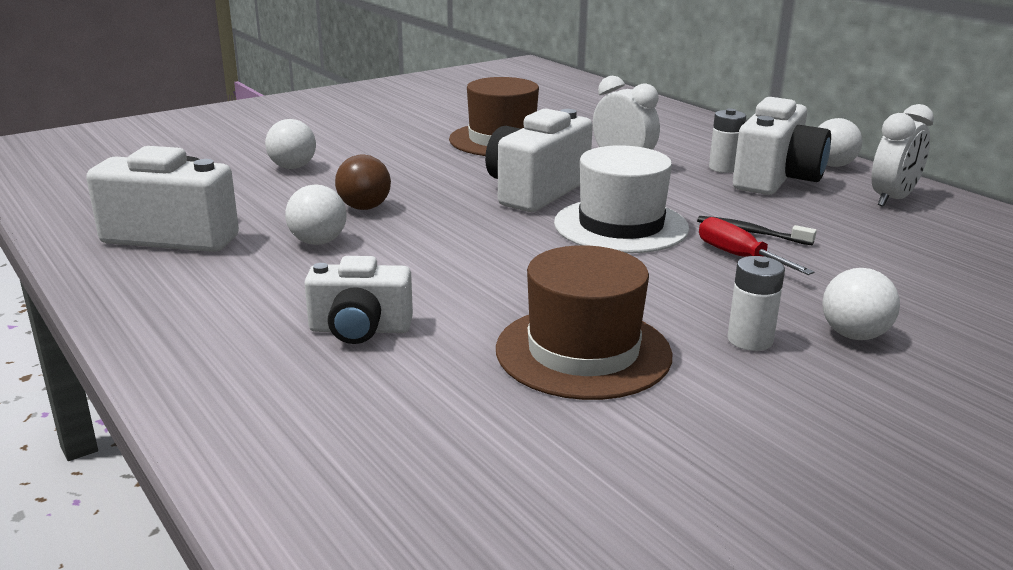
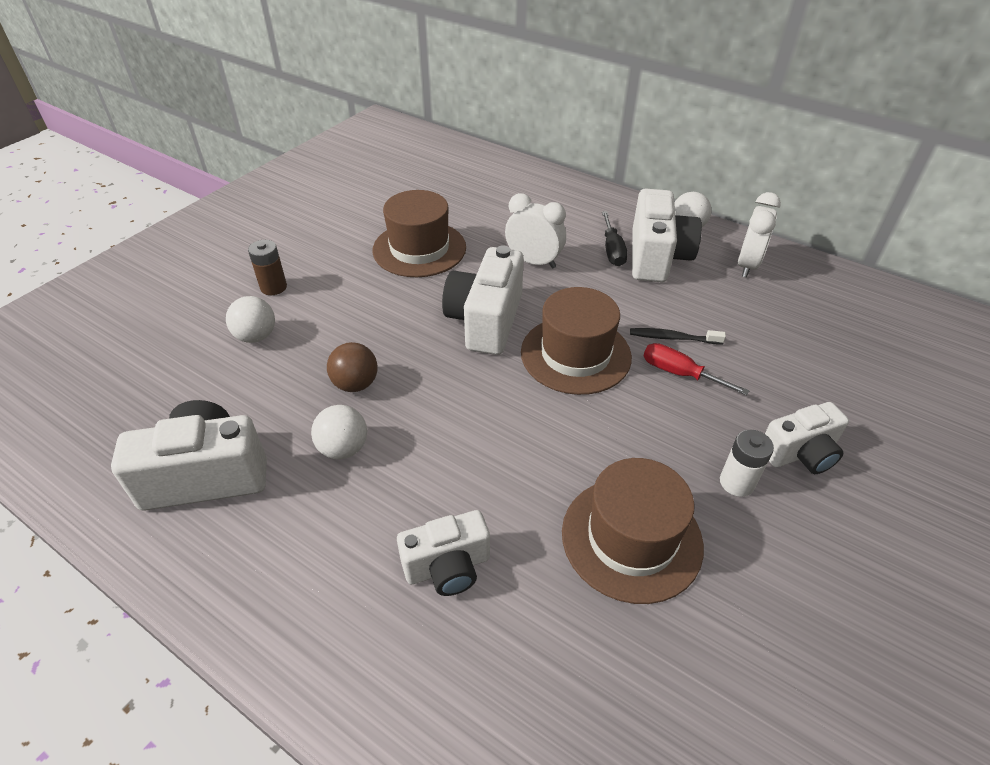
camera: 20 degrees left, 20 degrees up
white hat [554,145,689,253] -> brown hat [521,287,632,395]
white battery [709,109,746,173] -> black screwdriver [602,211,628,266]
white ball [822,268,900,340] -> white camera [765,402,849,474]
none -> brown battery [248,240,287,295]

